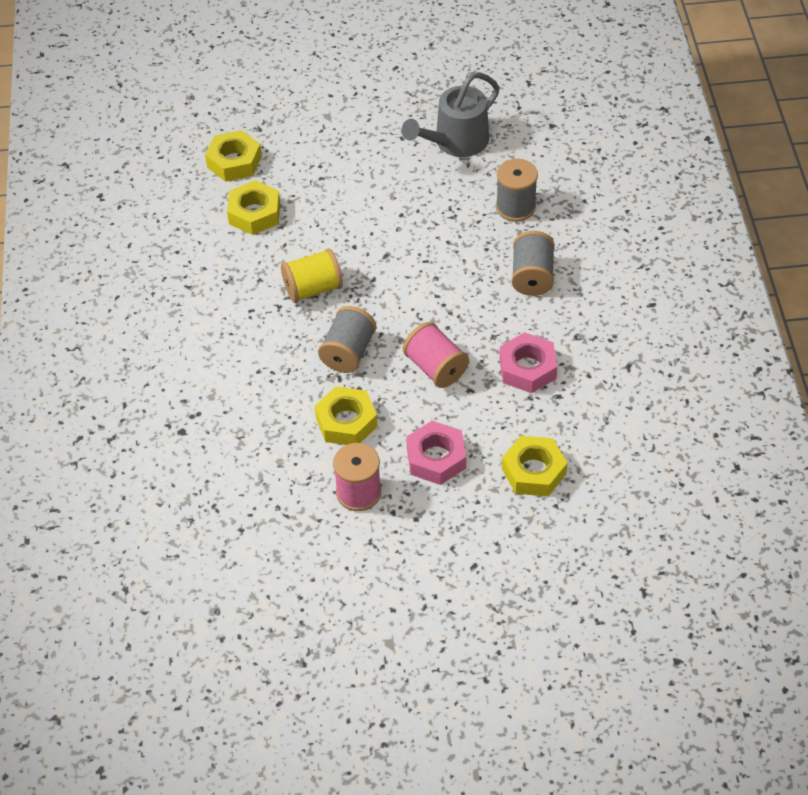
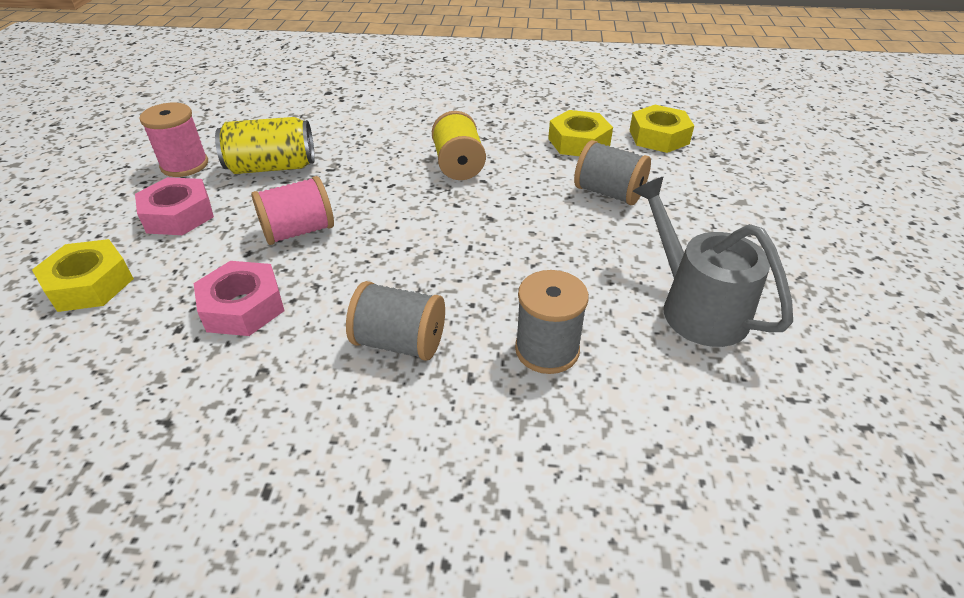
camera: 100 degrees right, 10 degrees down
yellow nut [315,386,378,445] -> yellow can [215,117,315,174]
grey spool [318,306,376,373] -> grey spool moved to [574,140,651,205]

